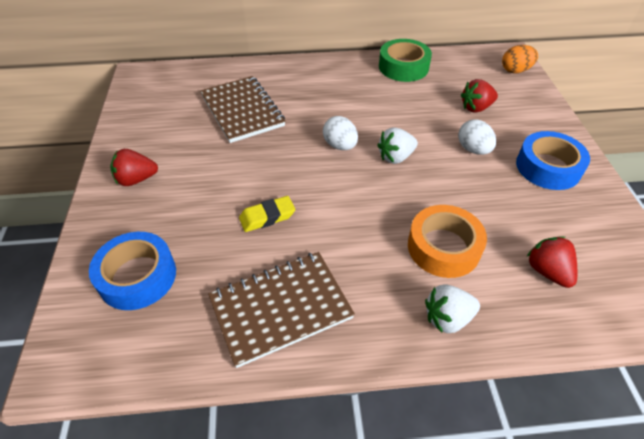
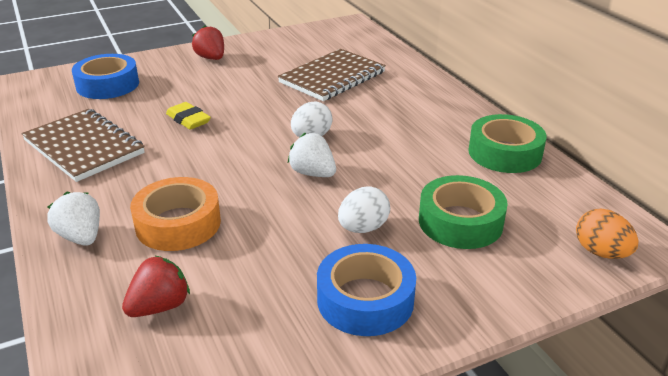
camera: 70 degrees right, 15 degrees down
red strawberry [461,79,498,113] -> green tape [419,175,508,249]

